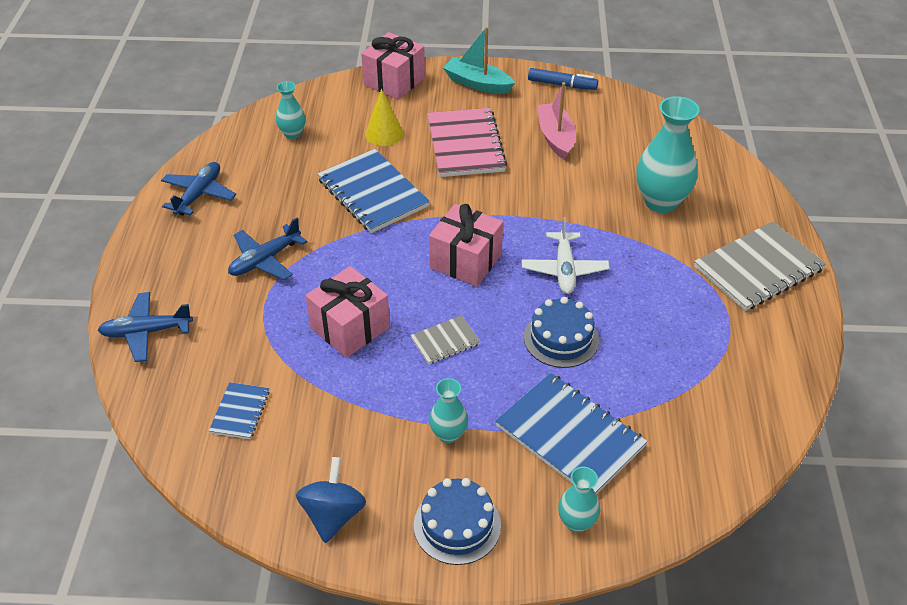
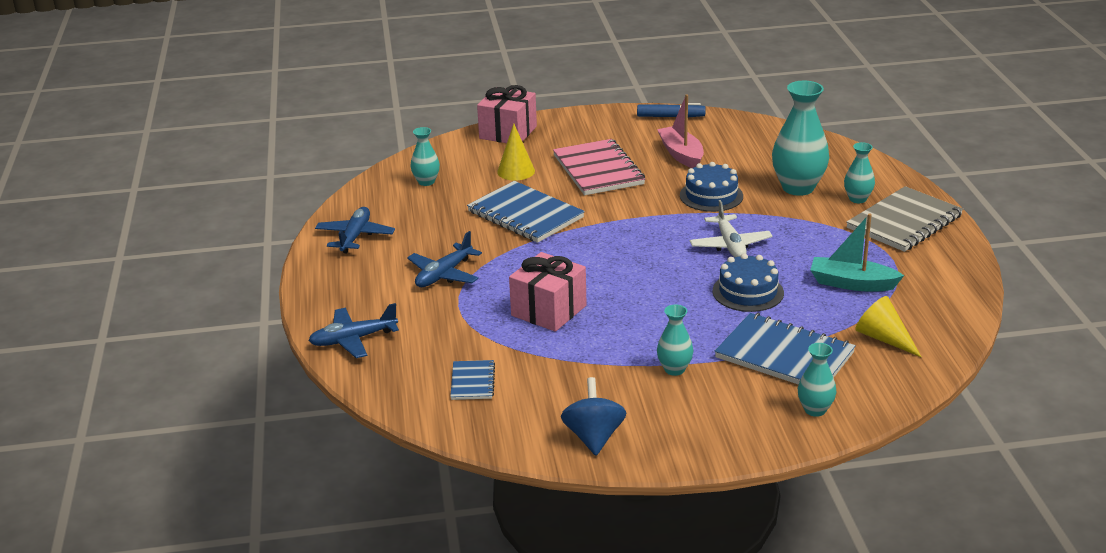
camera: 10 degrees left, 15 degrees down
grey notebook [410,315,481,365] -> none
blue cake [414,478,501,565] -> blue cake moved to [680,162,743,212]
pink gift [429,204,503,287] -> none
turquoise boat [443,27,515,94] -> turquoise boat moved to [810,214,904,292]
none -> turquoise vase [844,142,875,203]
none -> yellow cone [855,296,921,357]

